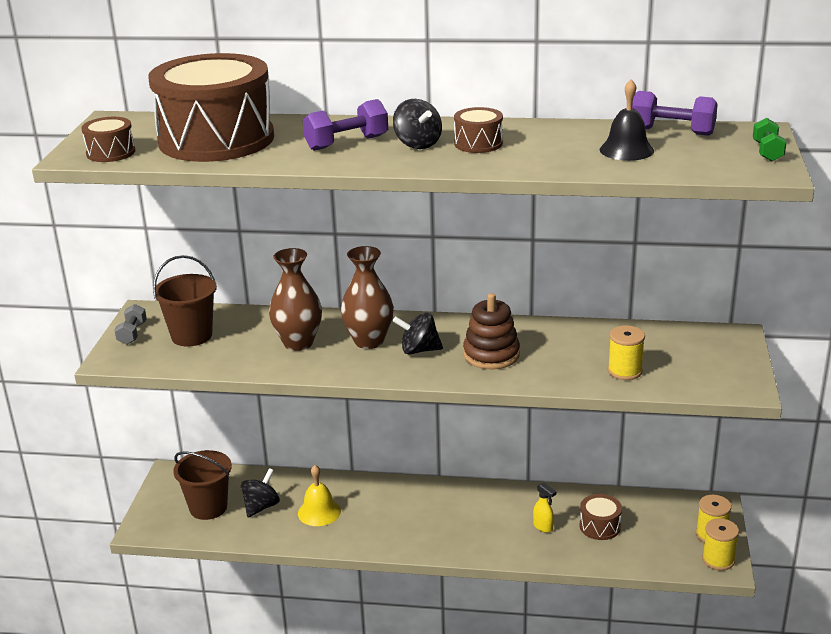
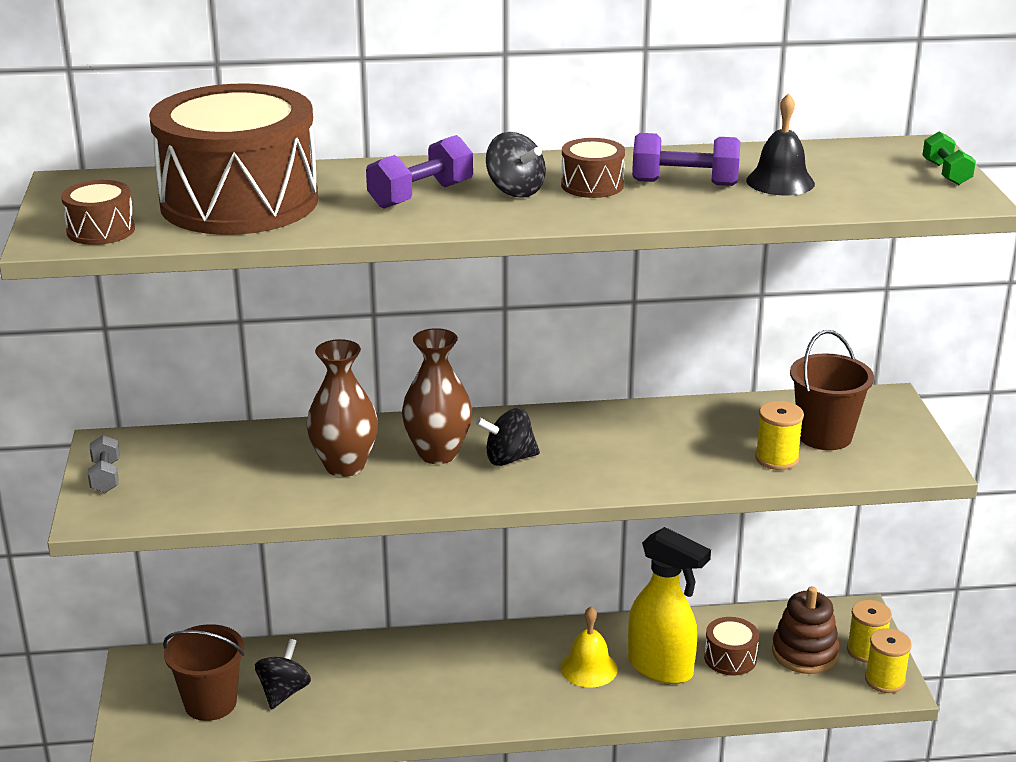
camera: 15 degrees left, 0 degrees up
brown bucket [153,255,217,346] -> brown bucket moved to [790,330,874,450]
yellow bell [298,465,341,526] -> yellow bell moved to [560,606,618,688]
brown stacking toy [463,293,520,369] -> brown stacking toy moved to [772,586,840,674]
yellow spray bottle [533,483,556,533] -> yellow spray bottle [628,527,711,684], size x2.40
purple dumbbell [632,91,718,136] -> purple dumbbell moved to [632,133,741,186]

